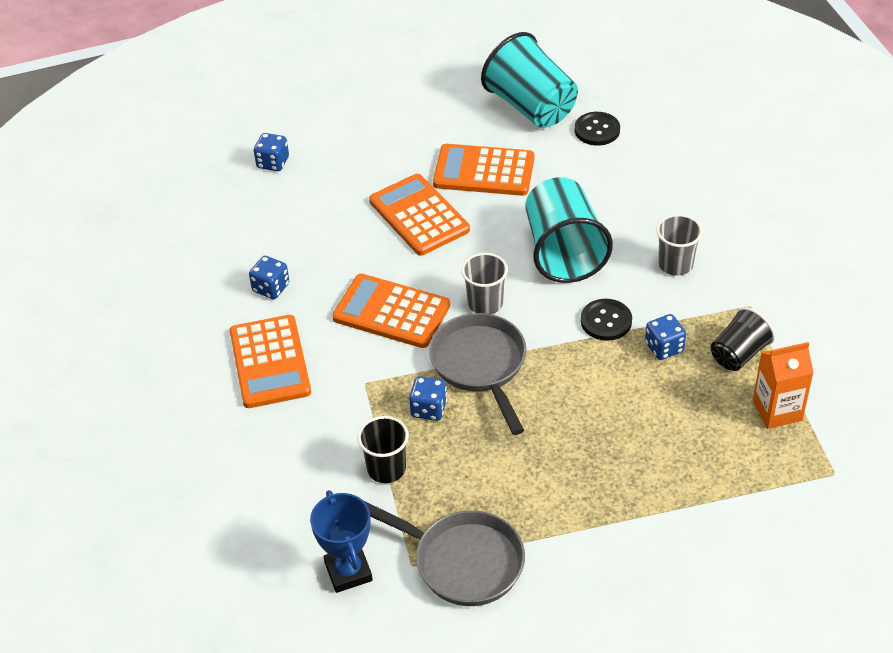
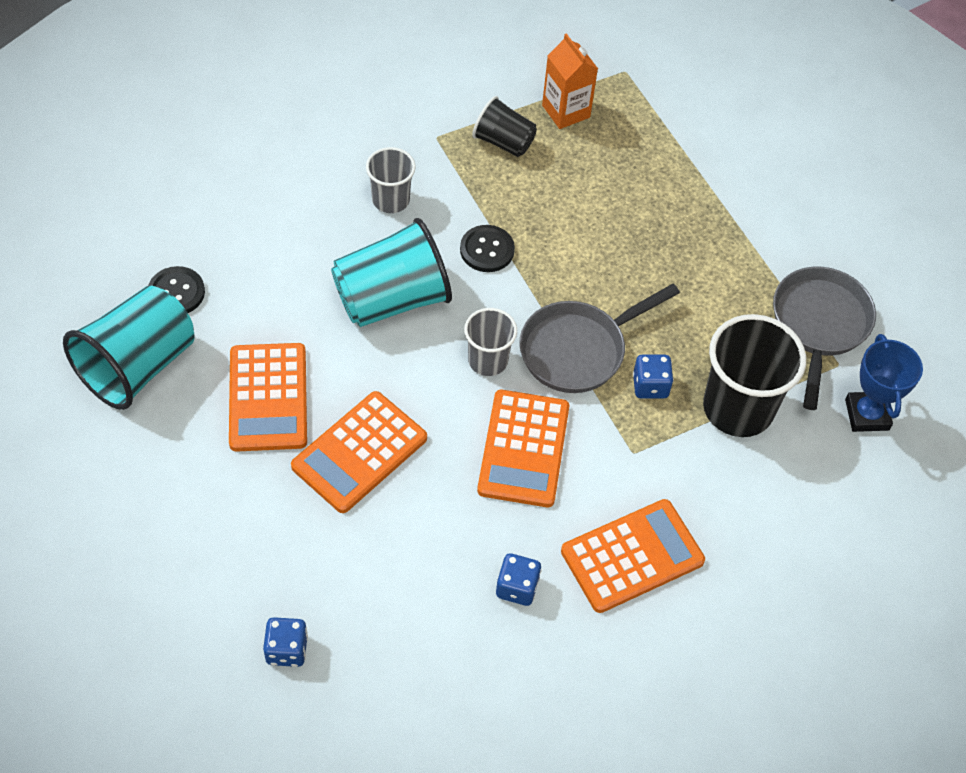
camera: 110 degrees left, 10 degrees up
blue trophy [310,490,373,593] -> blue trophy turned 60 degrees counterclockwise [845,334,923,432]
black cup [357,416,409,483] -> black cup [703,314,806,437], size x1.77
blue dice [645,314,686,360] -> none

